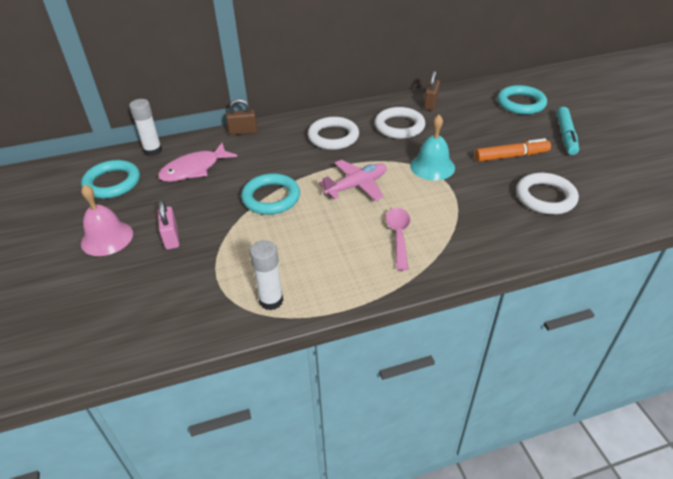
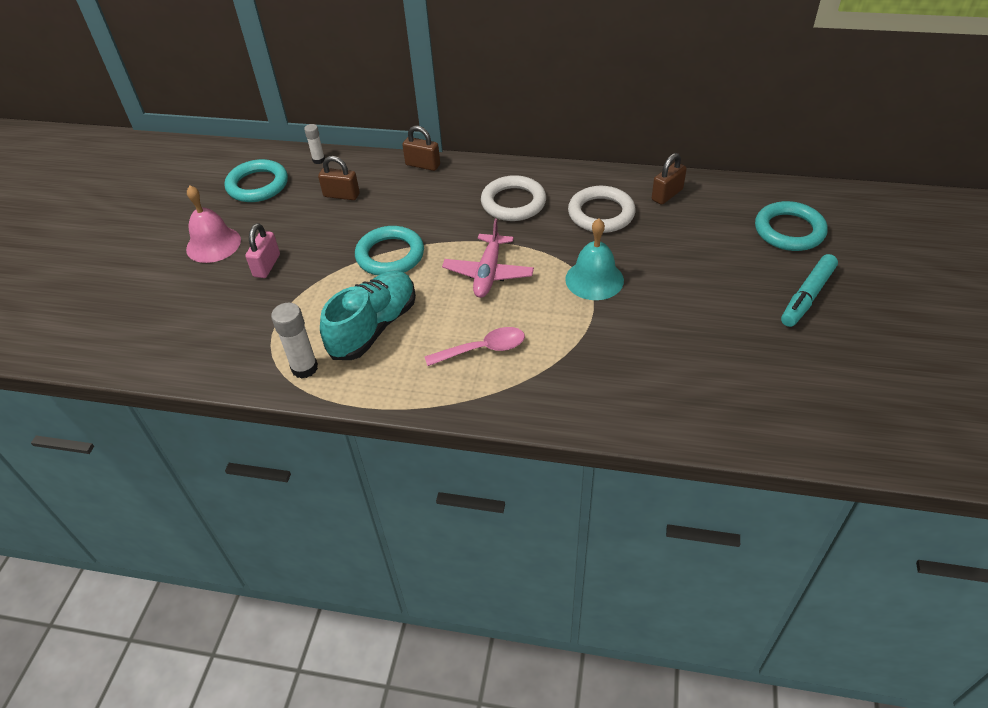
camera: 30 degrees right, 5 degrees up
white glue stick [129,99,162,156] -> white glue stick [304,124,325,164], size x0.61
pink fish [158,143,237,182] -> brown padlock [318,156,360,200]
pink plane [319,160,387,201] -> pink plane turned 105 degrees clockwise [442,219,534,298]
pink spoon [386,208,410,270] -> pink spoon turned 45 degrees clockwise [424,327,525,366]
orange marker [475,138,551,162] -> none
white ring [516,173,579,215] -> none
none -> turquoise shoe [320,271,416,360]

